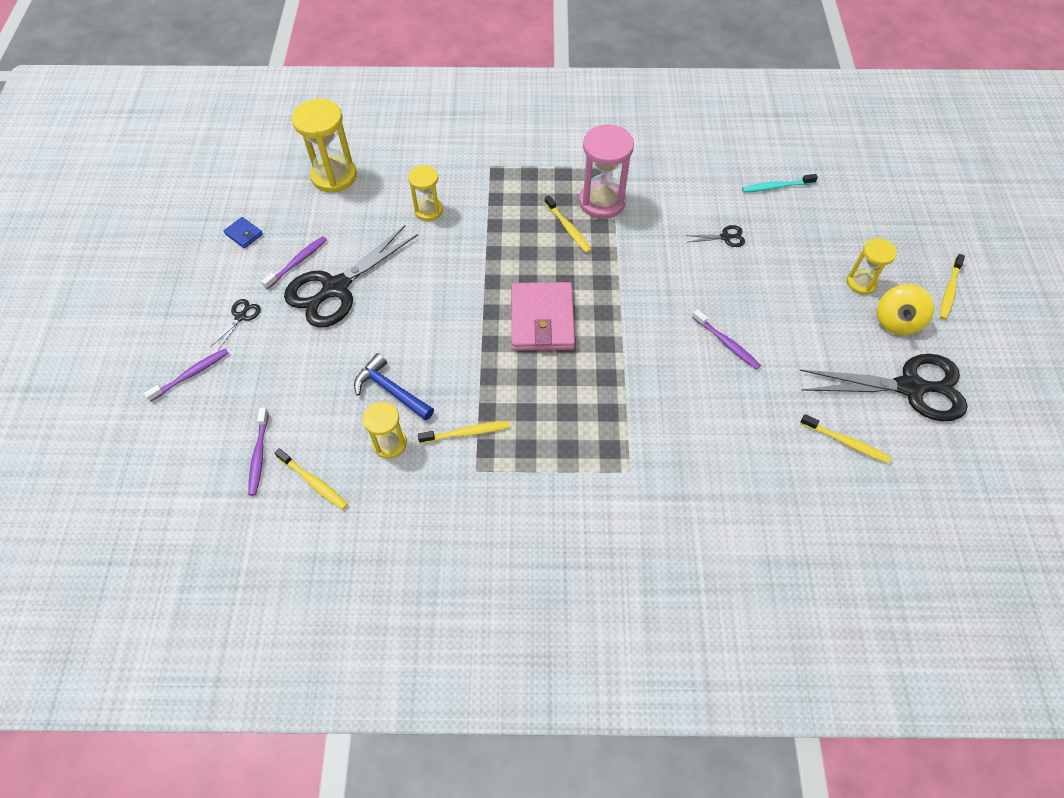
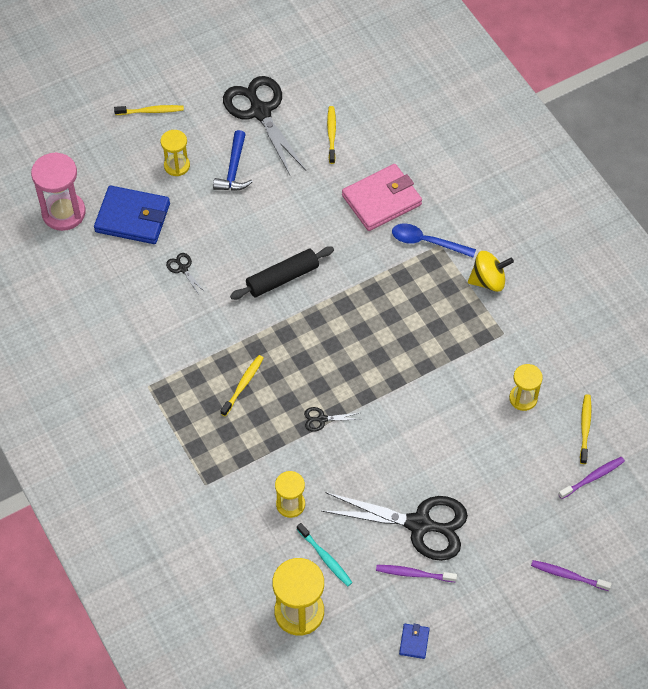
camera: 120 degrees left, 0 degrees up
black scissors [211,299,261,350] -> black scissors moved to [304,407,361,432]
blue hammer [354,353,434,421] -> blue hammer moved to [213,130,253,191]
yellow toothbrush [418,421,510,443] -> none
pink wallet [511,282,575,351] -> pink wallet moved to [342,164,422,231]
pink hourglass [579,124,634,219] -> pink hourglass moved to [31,152,86,231]
purple toothbrush [692,309,761,370] -> none
turquoise toothbrush [742,174,818,192] -> turquoise toothbrush moved to [297,523,353,586]
yellow spinning top [877,284,934,335] -> yellow spinning top moved to [468,251,514,292]
none -> blue wallet [94,185,170,244]
none -> black rolling pin [230,247,334,300]
none -> blue spoon [392,223,476,257]

